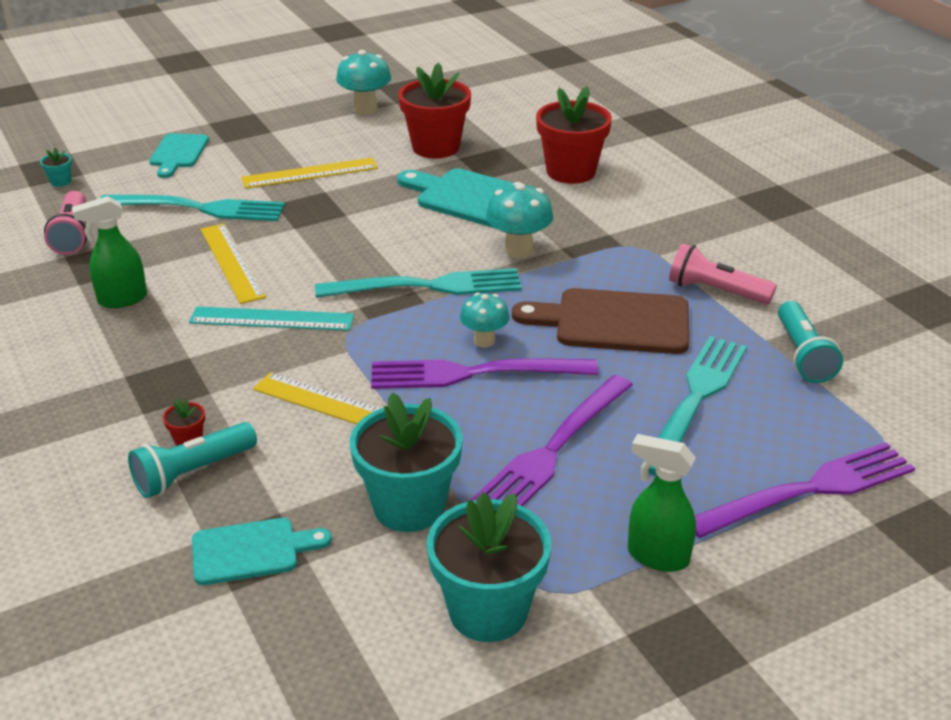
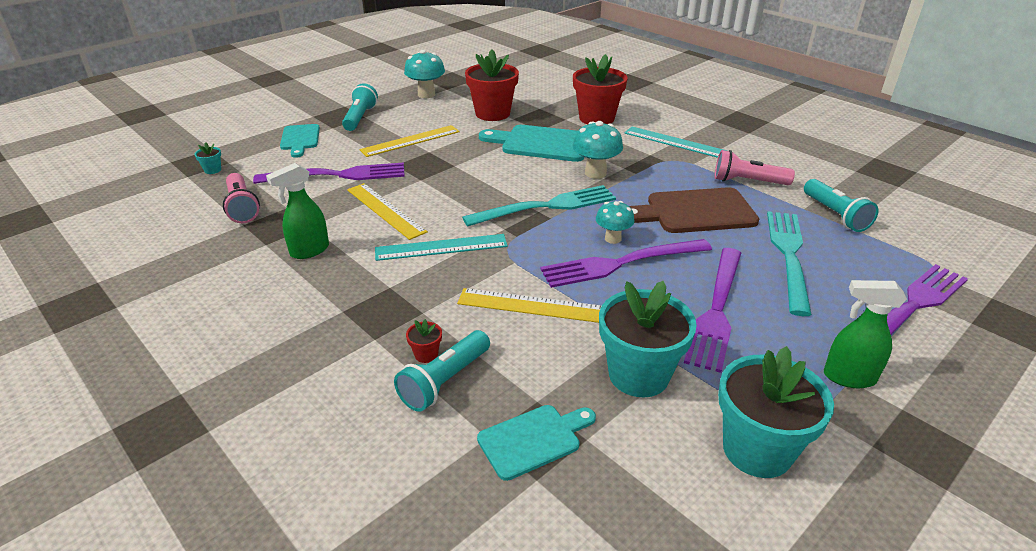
camera: 15 degrees left, 0 degrees up
turquoise fork [99,195,285,221] -> purple fork [253,162,405,184]
none -> turquoise flashlight [342,83,378,131]
none -> turquoise ruler [625,127,727,158]

